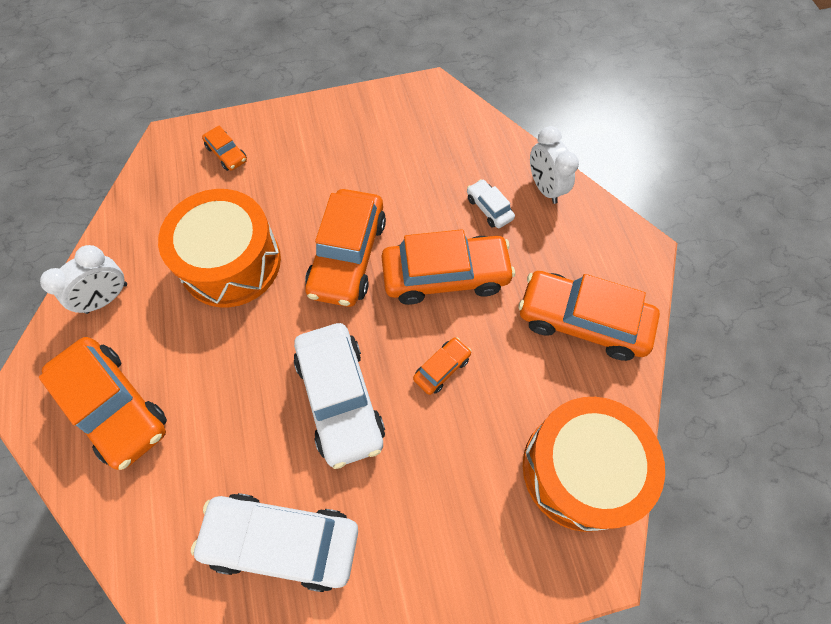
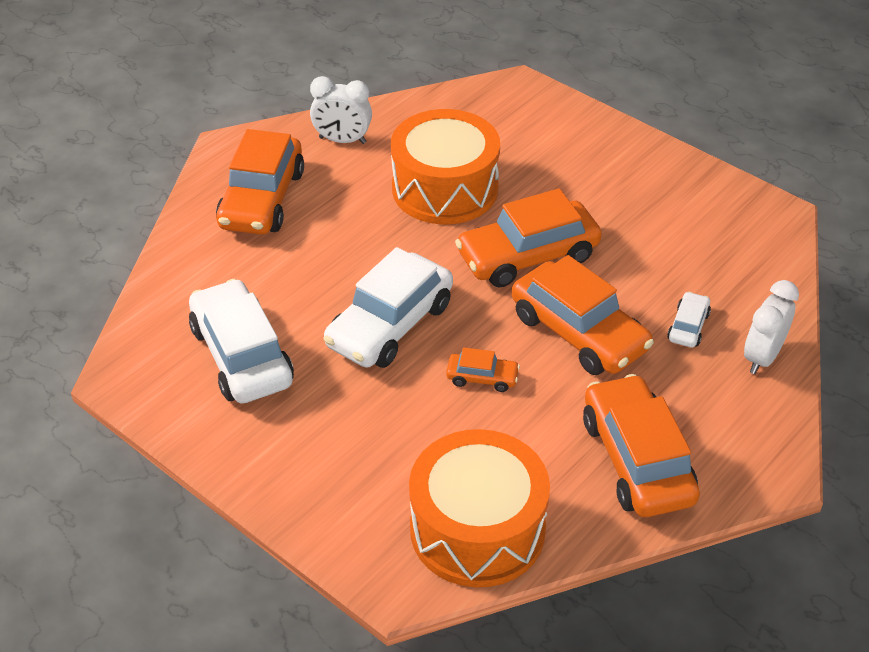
camera: 55 degrees right, 20 degrees down
orange car [202,126,247,171] -> none

